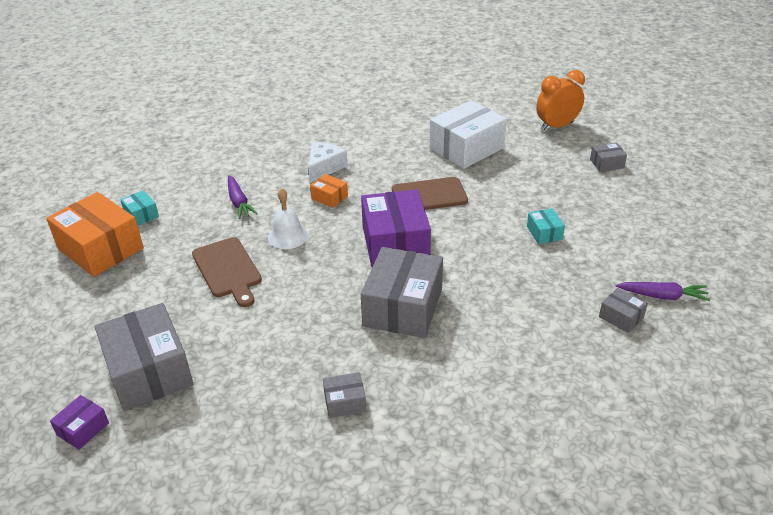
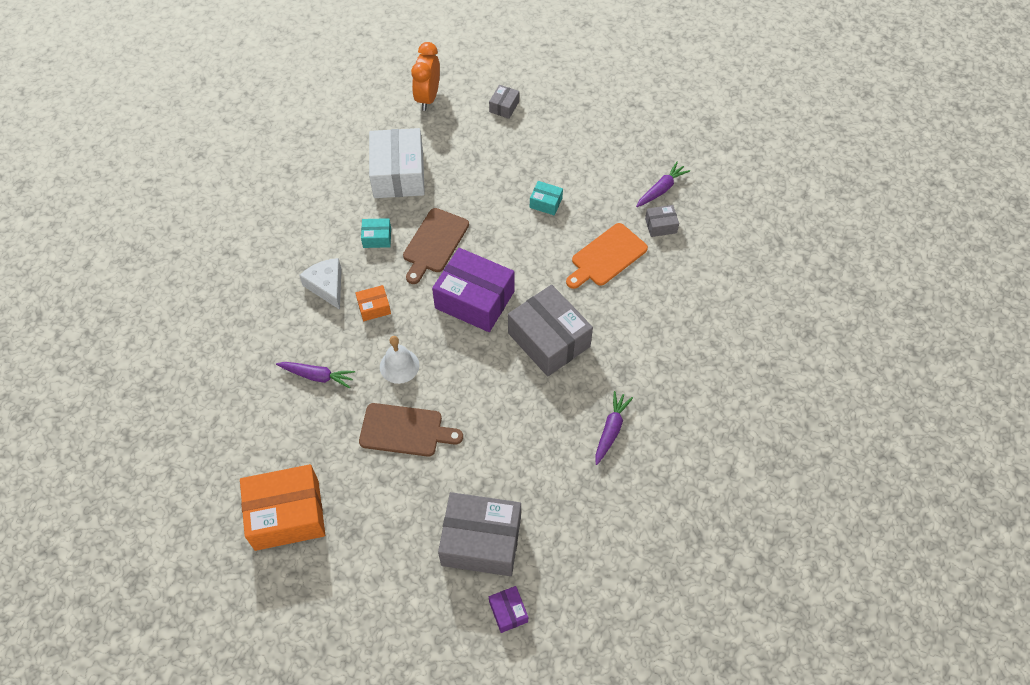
camera: 55 degrees left, 20 degrees up
turquoise box [120,190,159,226] -> turquoise box moved to [361,218,391,248]
grey box [323,372,366,418] -> purple carrot [595,391,633,465]
none -> orange cutting board [566,223,648,289]

